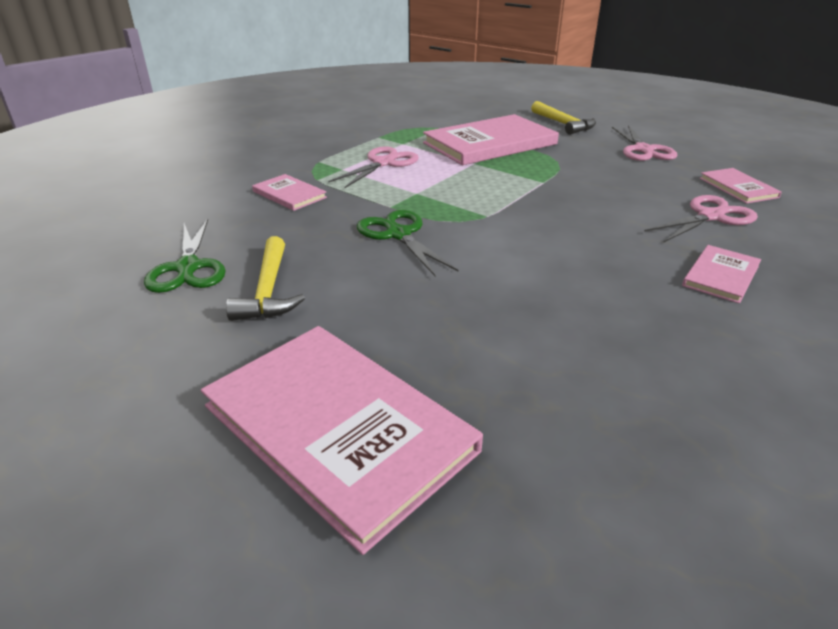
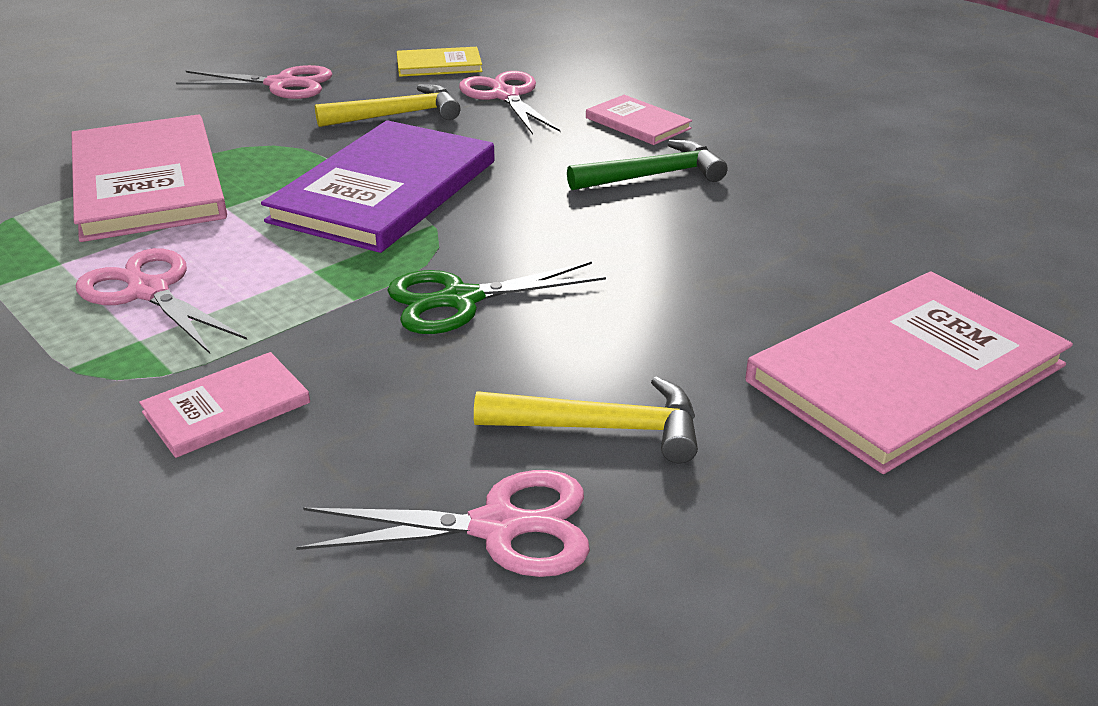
camera: 80 degrees left, 0 degrees up
green scissors [144,219,226,293] -> pink scissors [296,470,590,577]
yellow hammer [531,101,596,135] -> yellow hammer moved to [315,85,461,127]
pink book [700,168,782,204] -> yellow book [397,47,482,77]
none -> purple book [261,120,495,253]
none -> green hammer [567,140,728,190]

